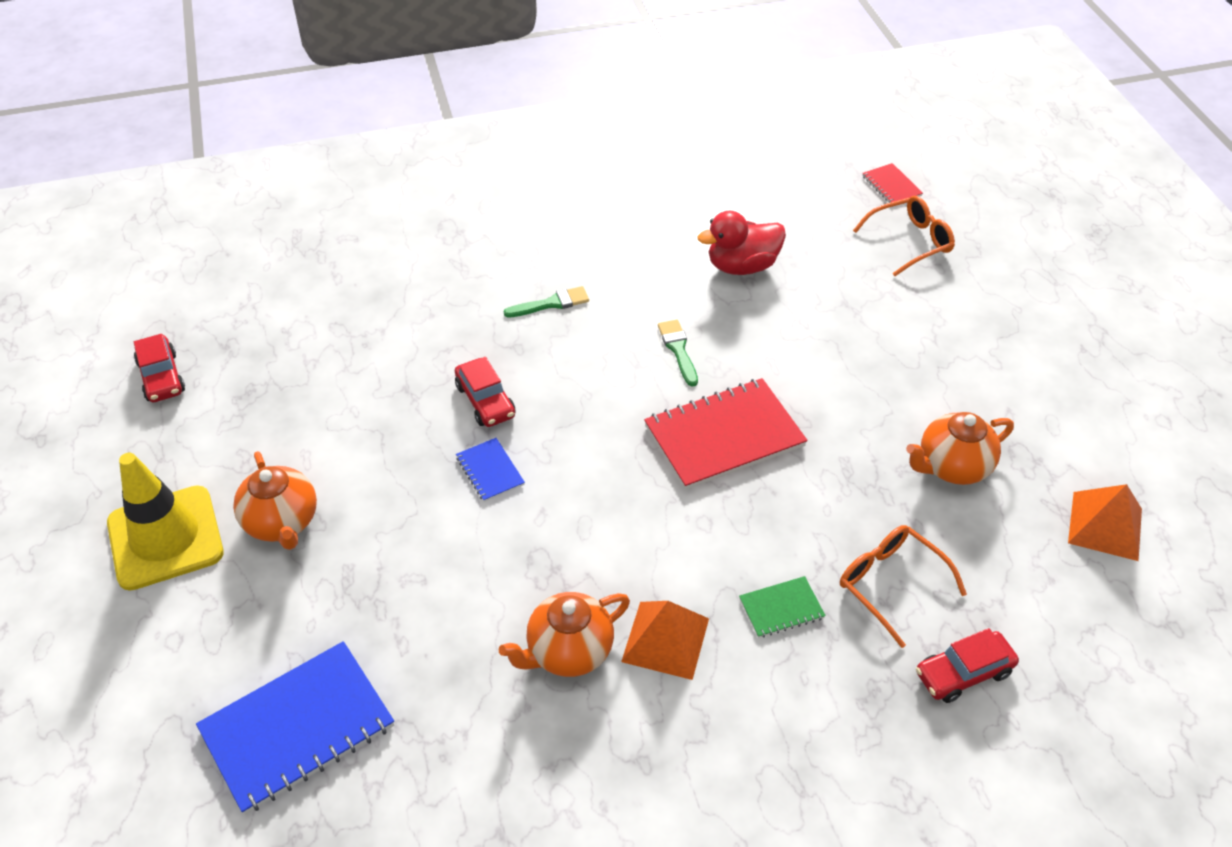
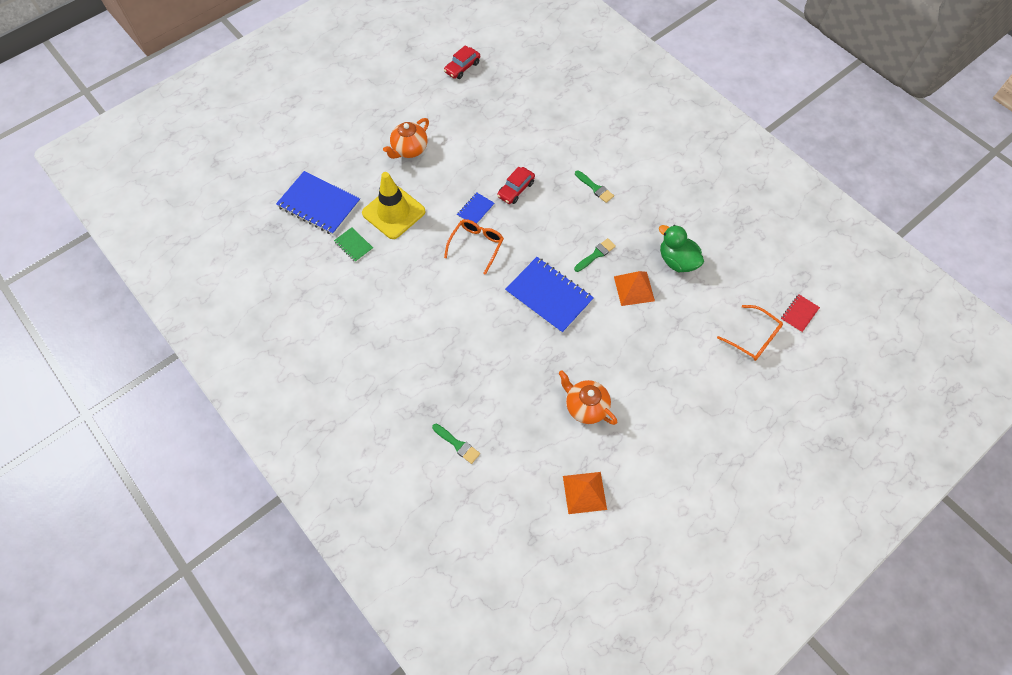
camera: 65 degrees right, 15 degrees up
yellow traffic cone [107,453,224,590] -> yellow traffic cone moved to [362,172,426,239]
orange teapot [499,592,630,677] -> none
orange pyramid [621,601,709,680] -> orange pyramid moved to [614,271,655,306]
red notebook [644,378,808,490] -> blue notebook [505,257,594,333]
red duck [698,211,786,275] -> green duck [659,225,704,272]
green notebook [739,576,826,638] -> green notebook moved to [334,227,373,262]
orange glasses [840,525,967,648] -> orange glasses moved to [444,219,504,275]
red car [916,628,1019,703] -> green brush [432,424,480,464]

